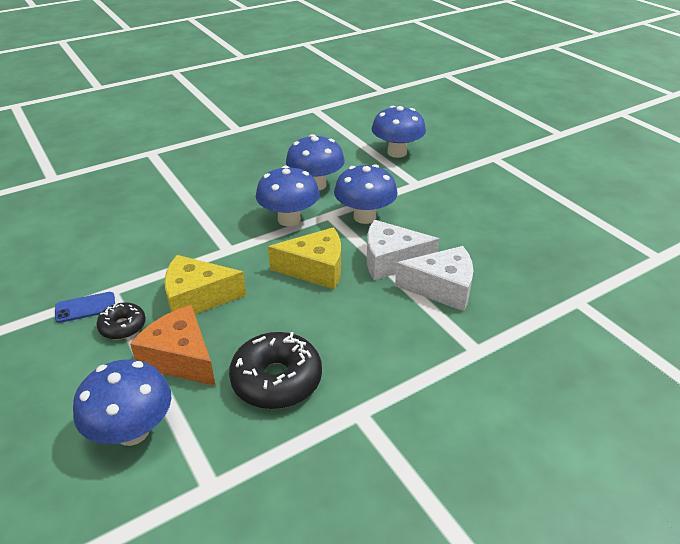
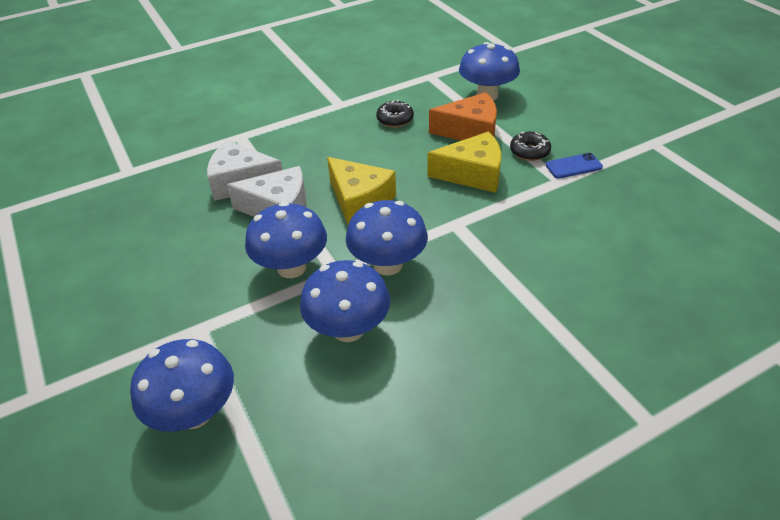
camera: 175 degrees left, 5 degrees up
orange cheese [130,305,216,386] -> orange cheese turned 45 degrees counterclockwise [429,92,497,141]
black donut [229,332,322,409] -> black donut [376,100,414,127], size x0.56
yellow cheese [268,227,341,289] -> yellow cheese turned 135 degrees counterclockwise [327,157,396,225]

